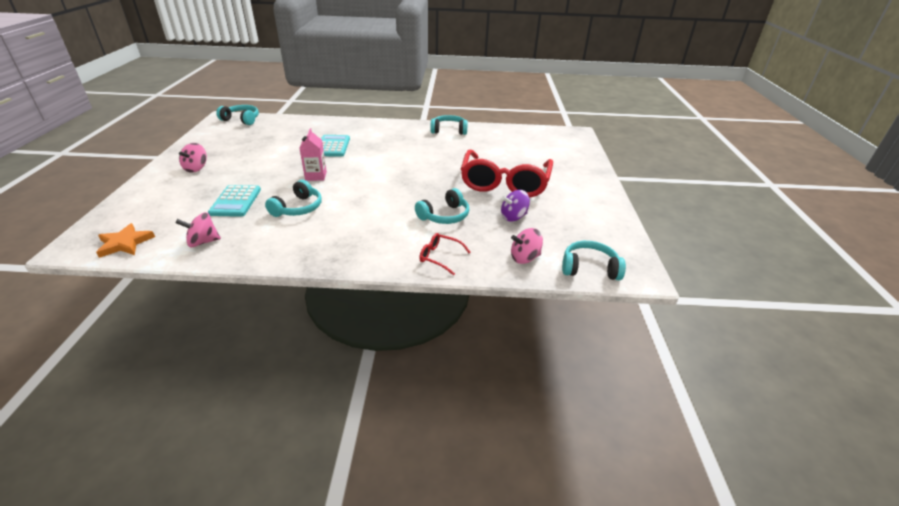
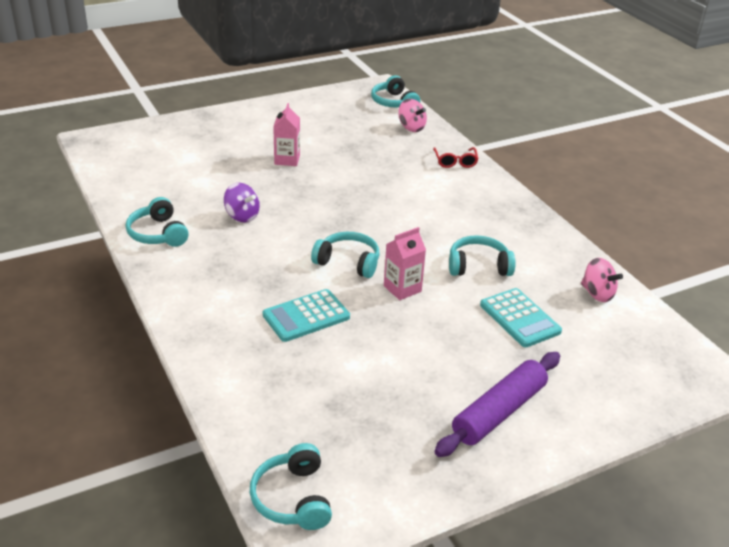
camera: 120 degrees left, 0 degrees up
orange star [96,223,155,258] -> none
pink spinning top [179,143,207,173] -> purple rolling pin [434,352,560,457]
turquoise calculator [208,185,261,217] -> turquoise calculator turned 90 degrees clockwise [480,288,562,347]
turquoise headphones [415,188,469,224] -> turquoise headphones moved to [311,232,379,278]
red glasses [461,150,553,197] -> pink carton [273,103,300,166]
purple spinning top [501,190,530,221] -> purple spinning top moved to [224,183,260,223]

